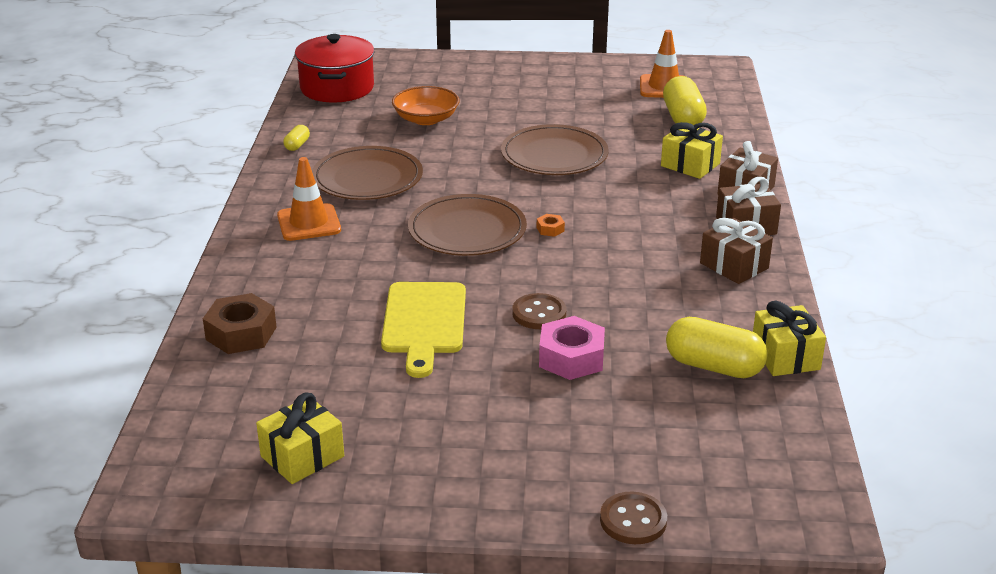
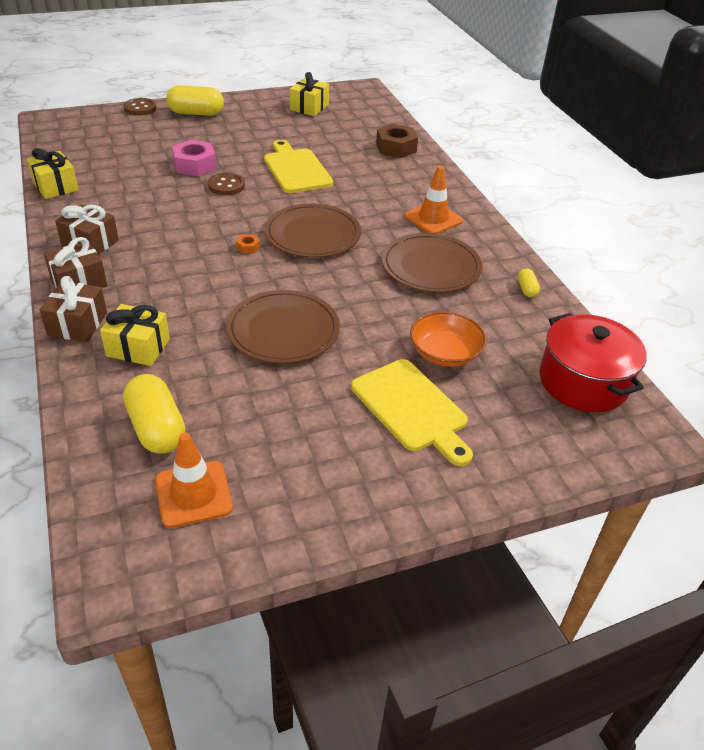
camera: 155 degrees right, 10 degrees up
yellow capsule [666,317,768,378] -> yellow capsule moved to [166,85,224,116]
none -> yellow cutting board [351,359,473,466]

